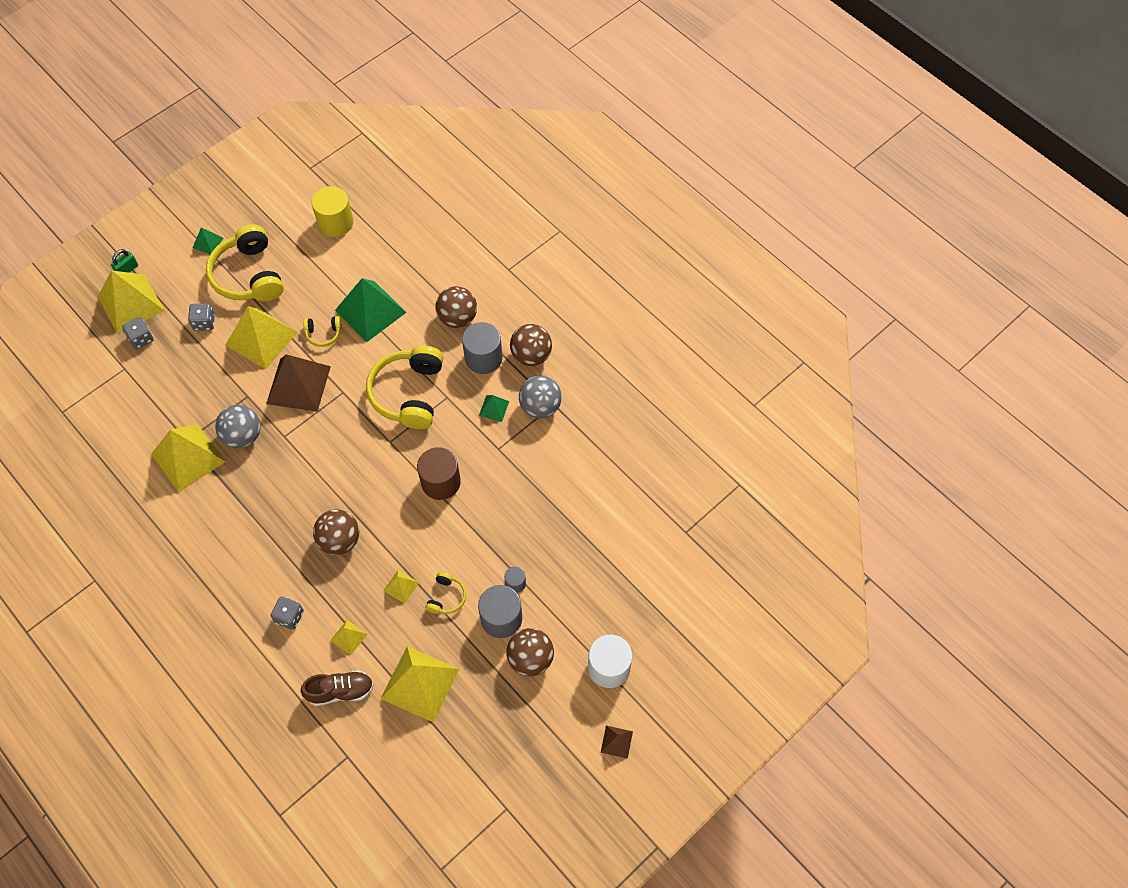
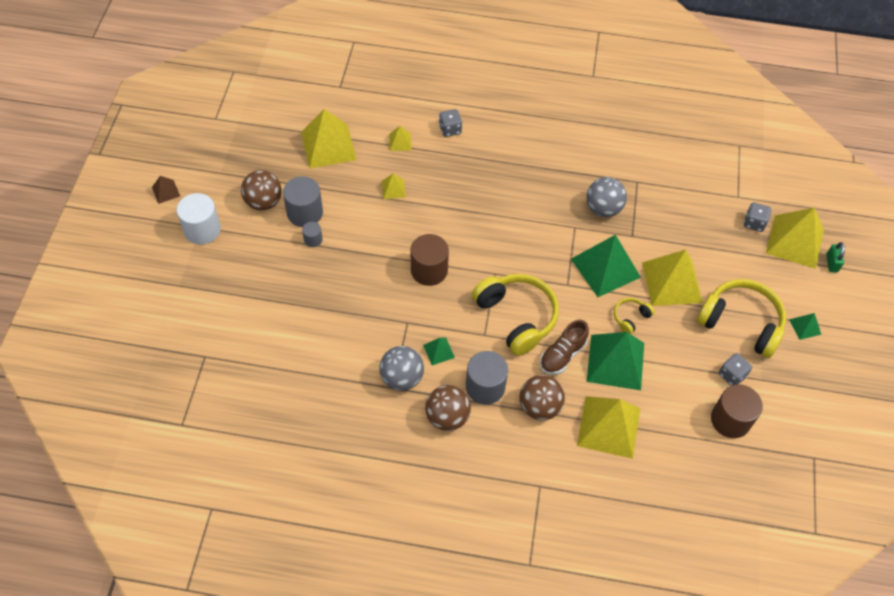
camera: 140 degrees right, 5 degrees down
yellow pyramid [151,424,226,492] -> yellow pyramid moved to [577,396,640,459]
grey dice [188,303,215,331] -> grey dice moved to [719,353,752,386]
brown pyramid [266,354,331,412] -> green pyramid [571,235,641,297]
brown shoe [301,670,374,706] -> brown shoe moved to [540,320,589,375]
yellow cylinder [312,186,354,237] -> brown cylinder [711,385,763,438]
brown ball [313,509,359,555] -> none
yellow headphones [425,572,466,614] -> none

